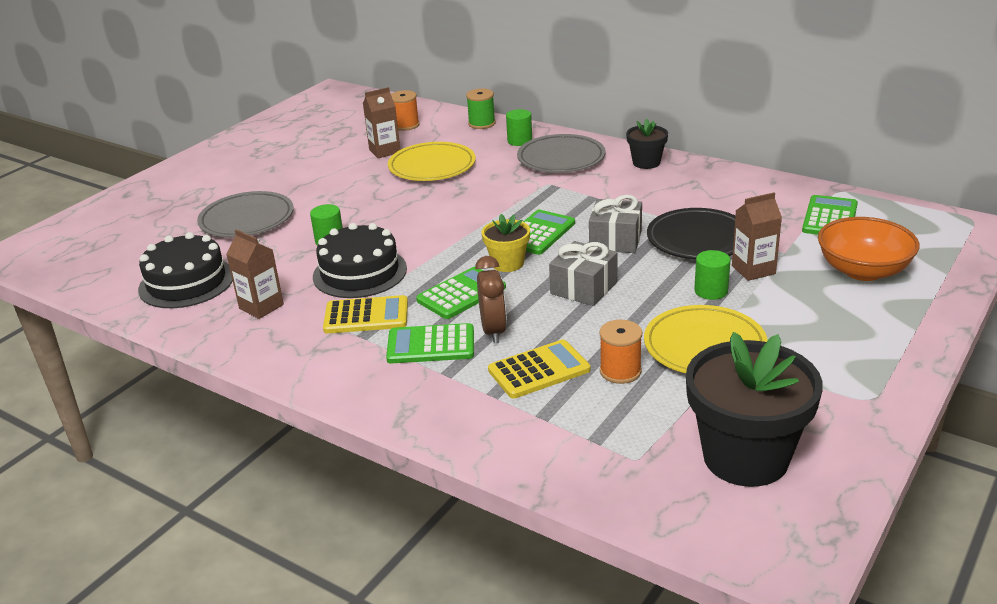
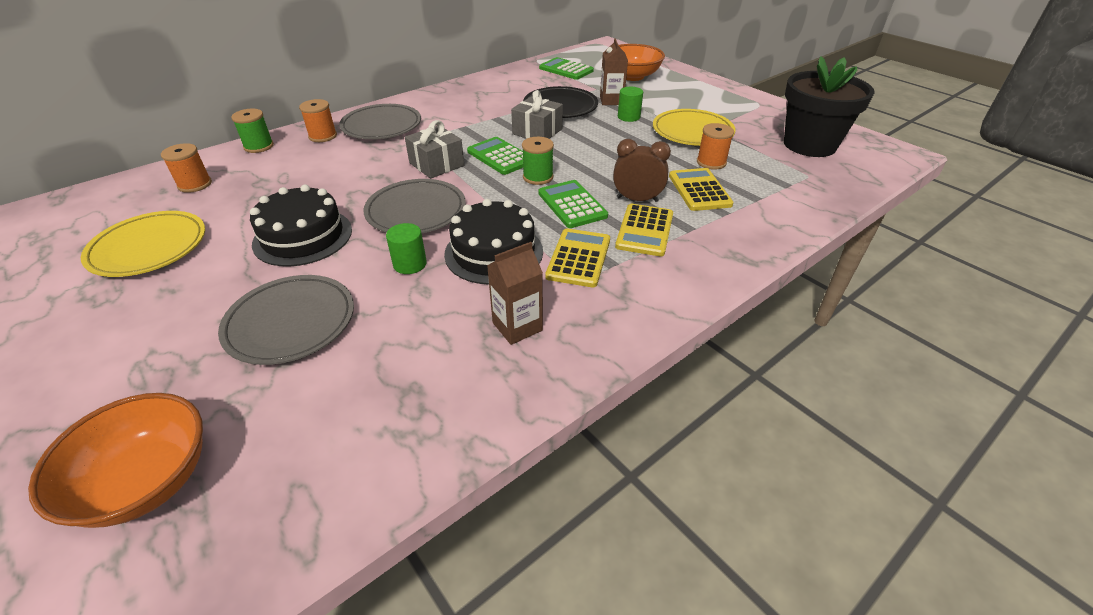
camera: 75 degrees left, 10 degrees up
black cake [138,232,233,308] -> black cake moved to [250,185,352,266]
brown carton [363,87,400,158] -> none
green calculator [386,323,474,364] -> yellow calculator [615,204,673,257]
yellow plate [388,142,476,181] -> yellow plate moved to [81,211,205,277]
yellow flower pot [482,214,530,272] -> green spool [522,137,554,185]
green cylinder [506,109,532,146] -> orange spool [299,99,337,142]
grey gift [549,241,617,306] -> grey gift moved to [405,120,464,179]
black flower pot [626,119,668,169] -> none
none -> orange bowl [28,393,203,528]
none -> grey plate [363,179,466,233]

